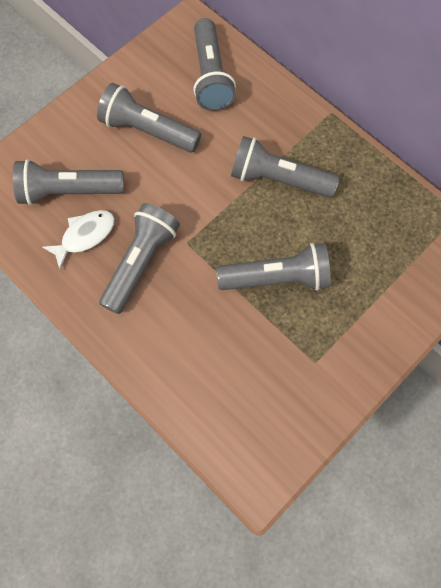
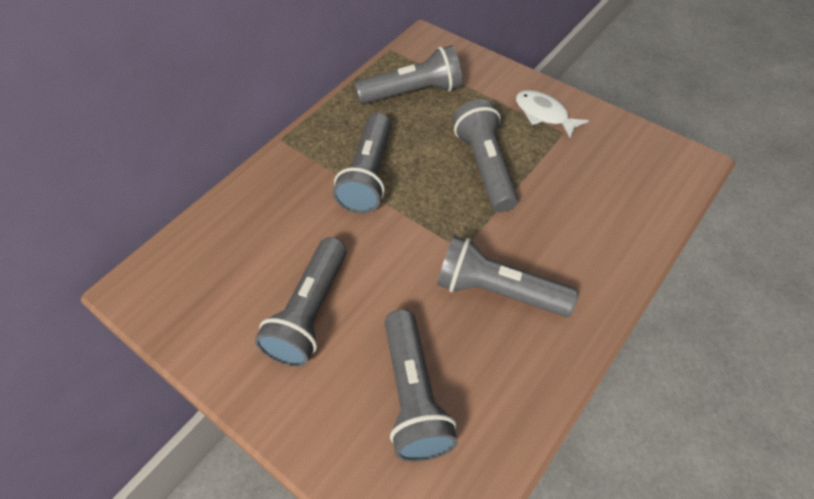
camera: 95 degrees left, 15 degrees down
white fish [42,210,115,270] -> white fish moved to [516,90,589,138]
grey flashlight [193,18,236,111] -> grey flashlight moved to [354,45,462,104]

